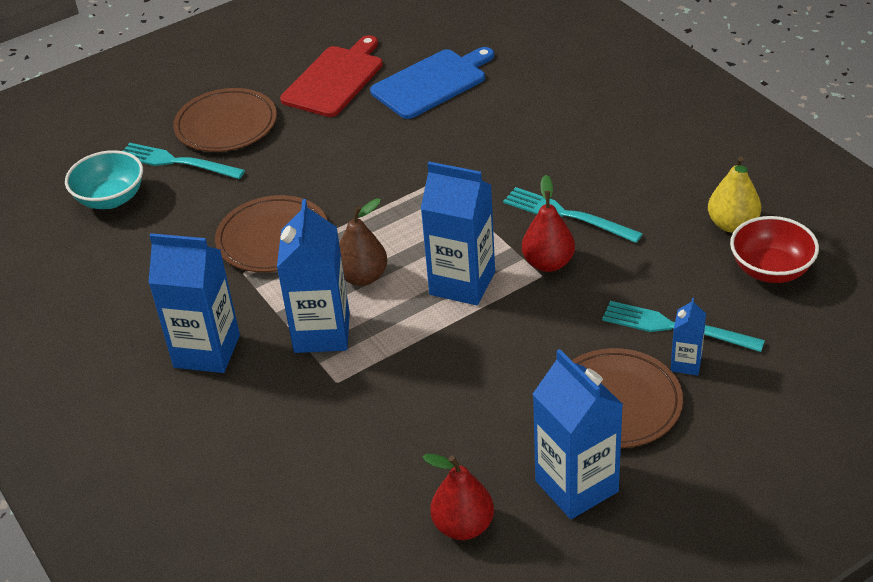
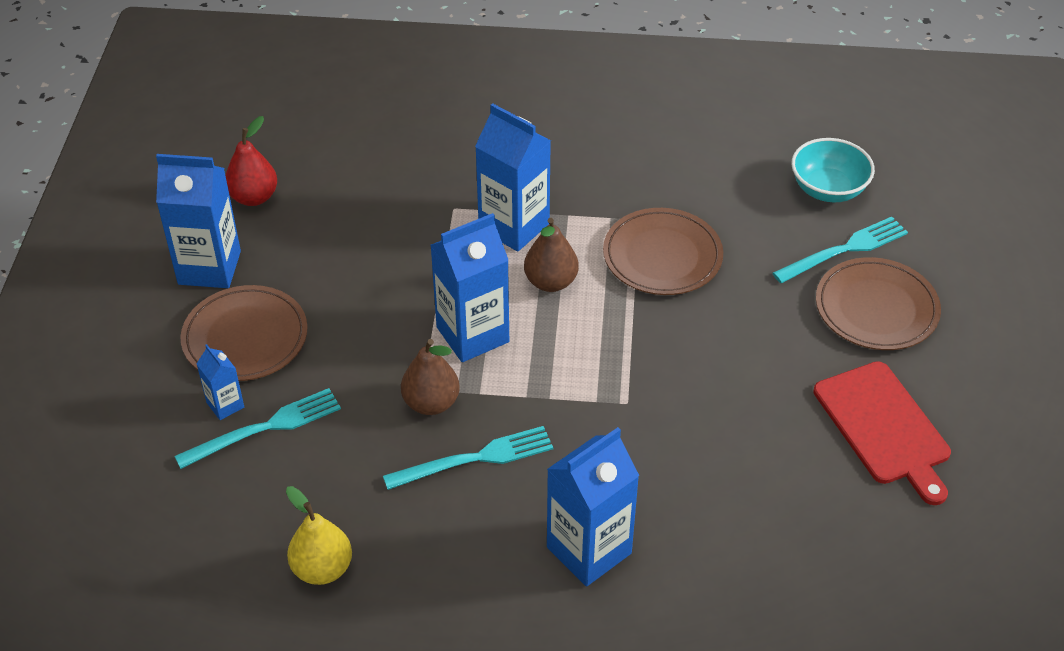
camera: 125 degrees right, 5 degrees up
blue carton [148,233,240,373] -> blue carton moved to [547,427,639,586]
blue cutting board [370,47,494,119] -> none
red pear [522,175,575,272] -> brown pear [401,339,460,415]
red bowl [730,216,819,283] -> none

